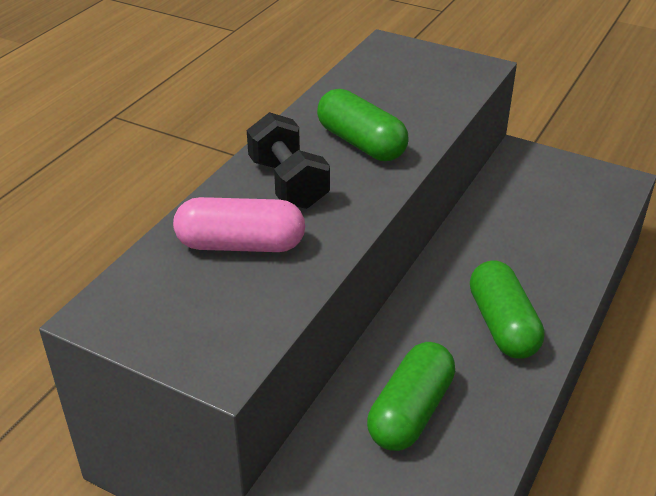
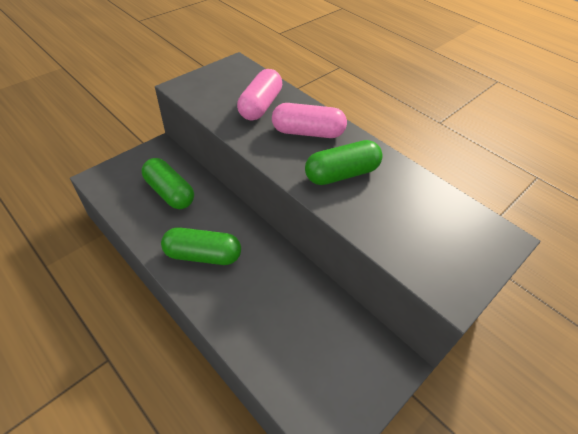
camera: 105 degrees right, 10 degrees up
black dumbbell [247,112,330,209] -> pink capsule [272,103,347,138]

